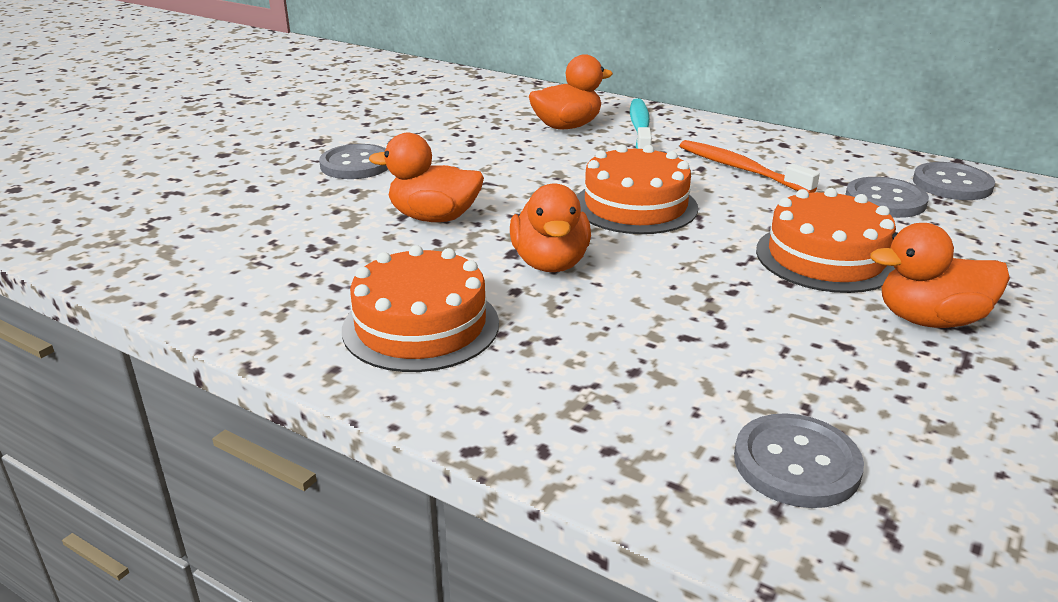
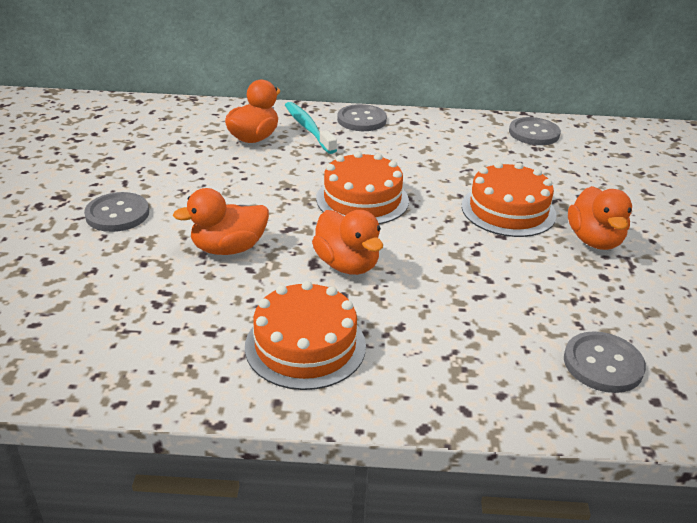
camera: 30 degrees left, 5 degrees up
orange toothbrush [680,140,820,193] -> none
grey button [845,177,929,218] -> grey button moved to [337,104,387,131]
orange duck [870,223,1010,328] -> orange duck turned 60 degrees counterclockwise [568,186,632,250]

